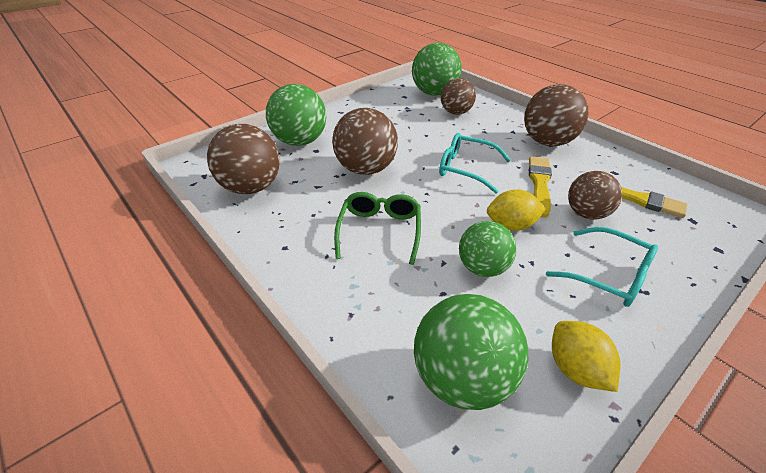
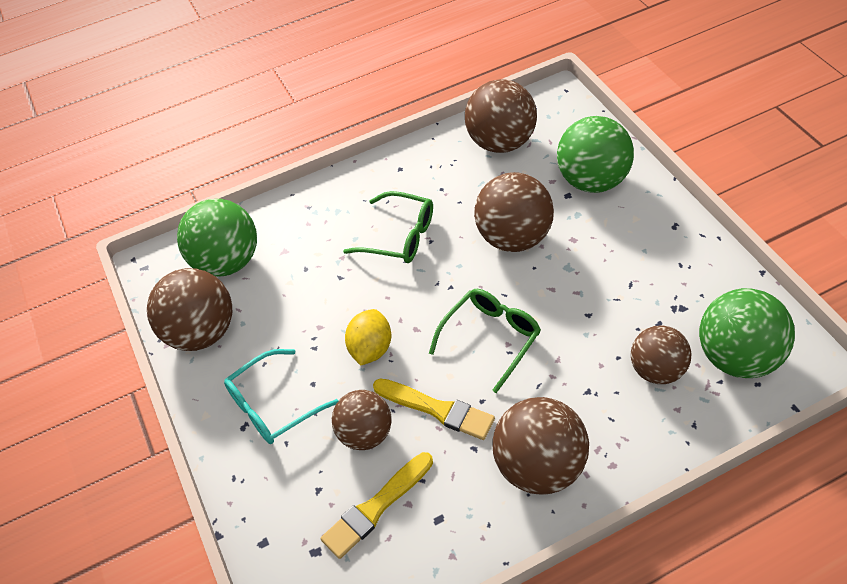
camera: 110 degrees right, 10 degrees up
turquoise glasses [439,133,511,194] -> green glasses [429,289,541,393]
green ball [459,221,517,277] -> none
yellow lemon [552,321,621,392] -> brown ball [147,268,232,351]

